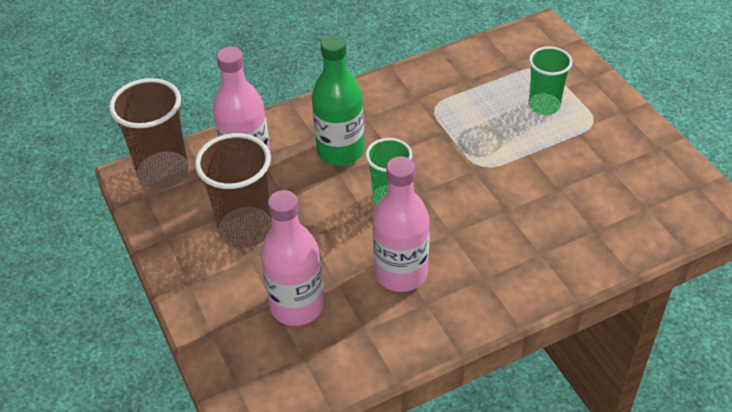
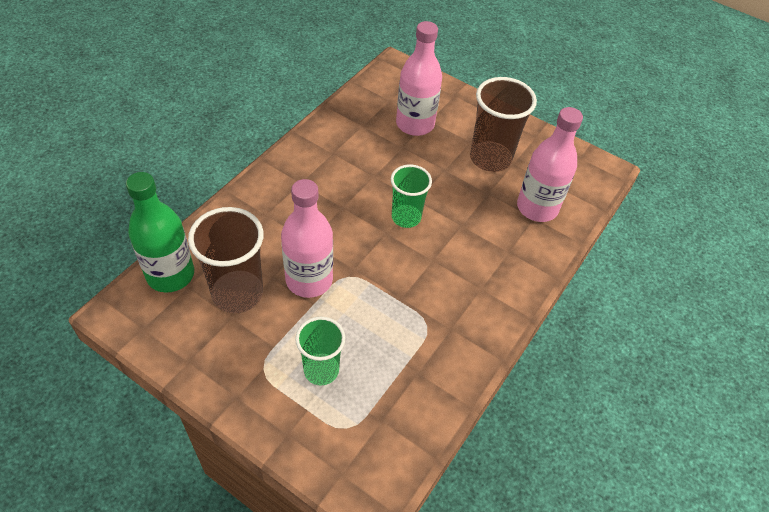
camera: 145 degrees right, 5 degrees up
brown cup [109,78,189,189] -> brown cup moved to [188,207,264,313]
green bottle [312,35,364,166] -> green bottle moved to [126,172,194,292]
pink bottle [372,156,430,292] -> pink bottle moved to [281,179,333,298]

